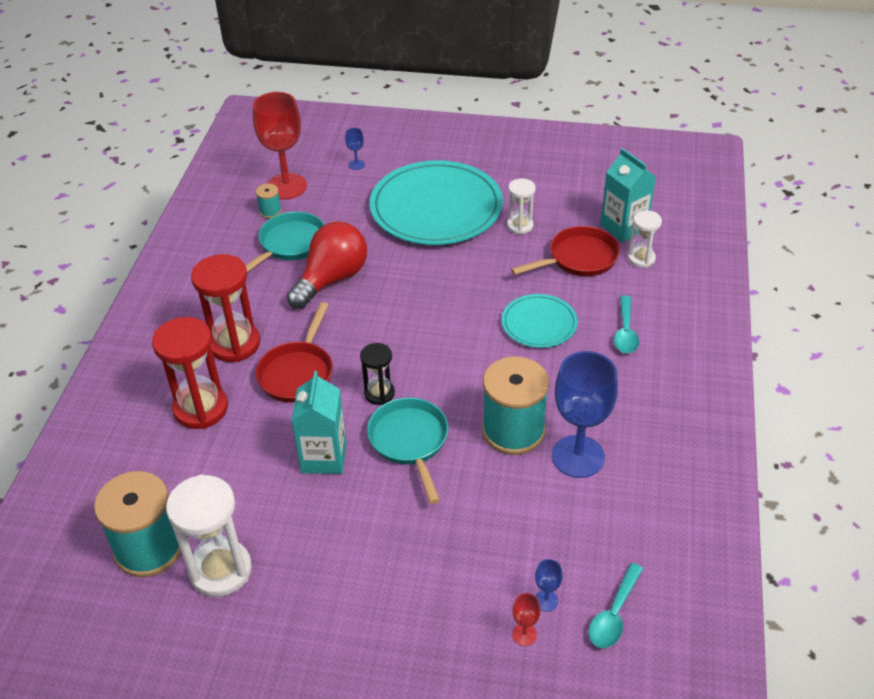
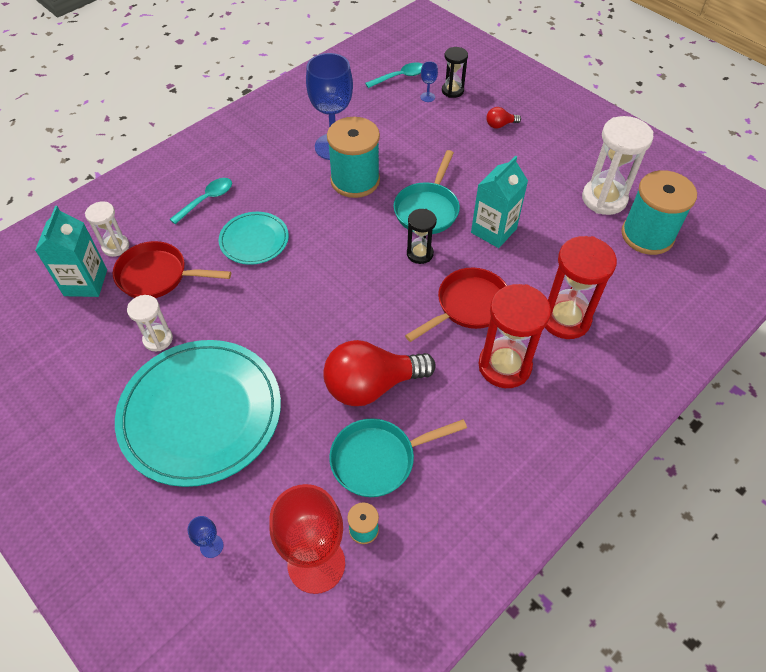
camera: 145 degrees left, 10 degrees up
red goblet [512,593,541,646] -> black hourglass [442,47,468,98]
none -> red light bulb [487,107,521,129]

